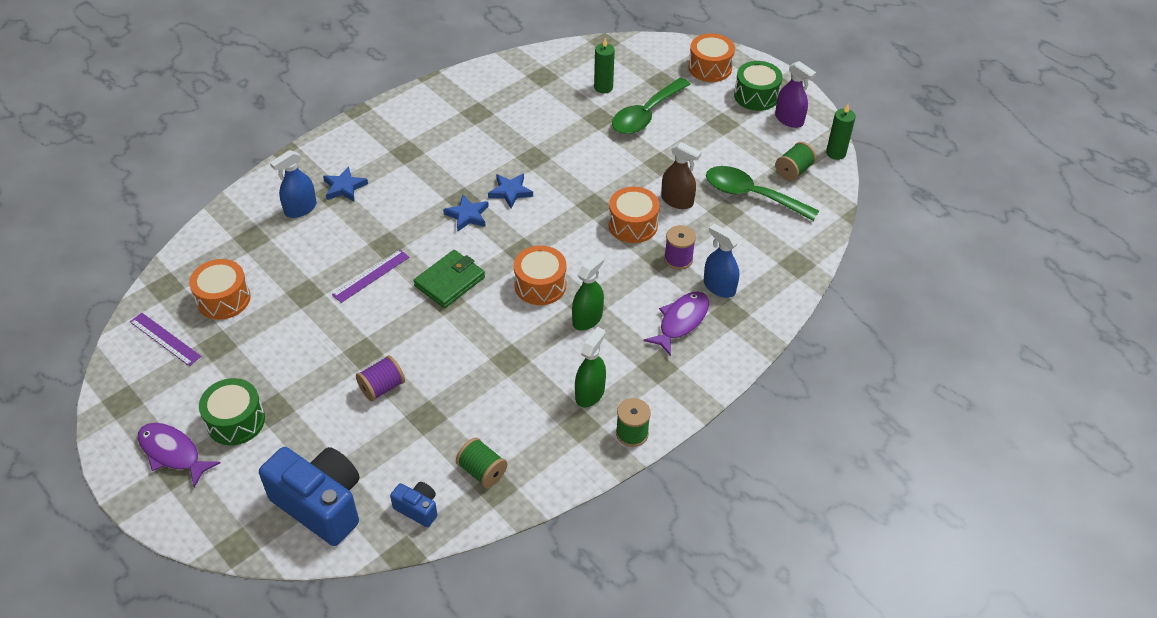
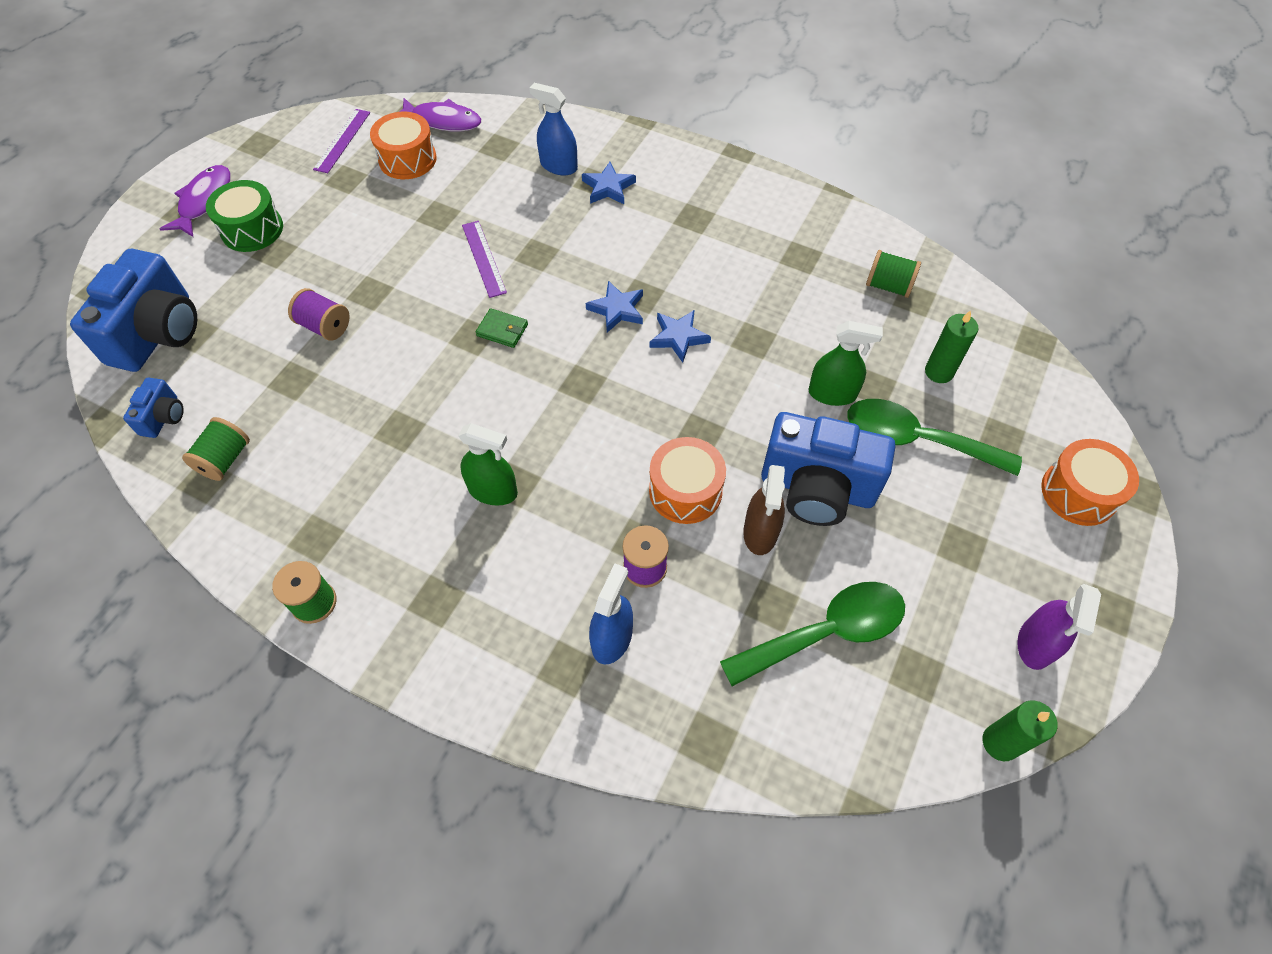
camera: 70 degrees right, 10 degrees up
purple ruler [332,250,409,303] -> purple ruler turned 45 degrees clockwise [462,221,507,298]
green wallet [413,250,485,308] -> green wallet [476,308,528,348], size x0.59
orange drum [514,245,567,305] -> none
green spray bottle [575,327,606,407] -> green spray bottle moved to [808,321,883,406]
purple fish [644,292,709,356] -> purple fish moved to [399,98,481,131]
green spoon [706,166,819,221] -> green spoon turned 60 degrees clockwise [720,582,905,686]
green drum [734,61,783,111] -> none
green spool [775,142,816,181] -> green spool moved to [866,250,921,298]
none -> blue camera [761,412,895,526]

